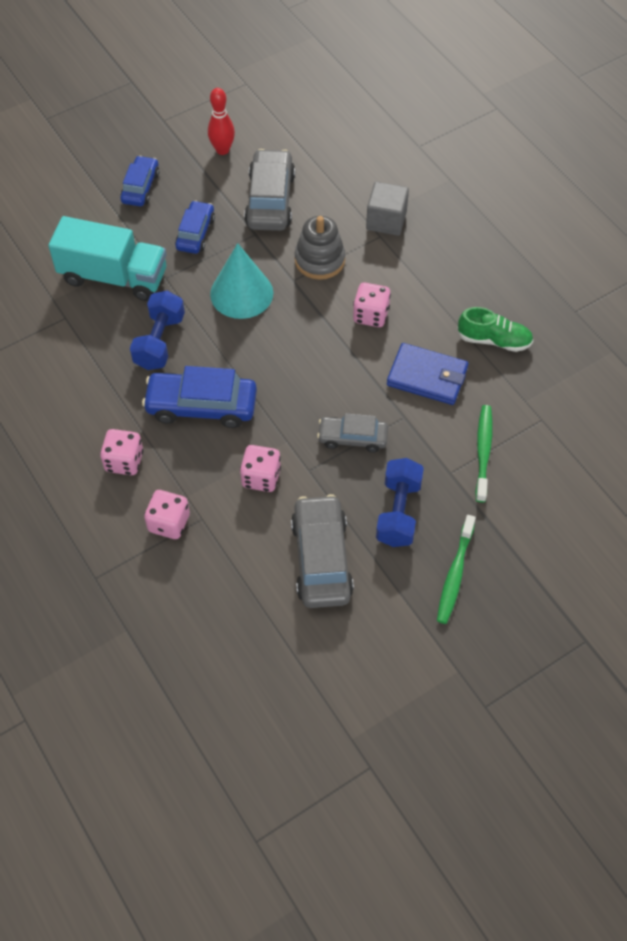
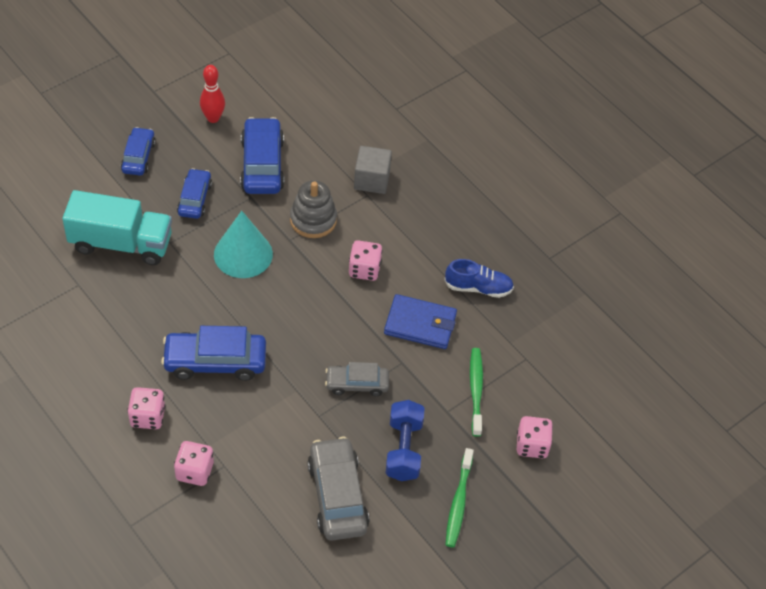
camera: 10 degrees left, 5 degrees down
blue dumbbell [130,291,185,370] -> none
pink dice [240,445,281,492] -> pink dice moved to [517,416,553,459]
grey car [244,149,295,231] -> blue car [240,117,284,194]
green shoe [457,307,533,352] -> blue shoe [444,259,514,298]

